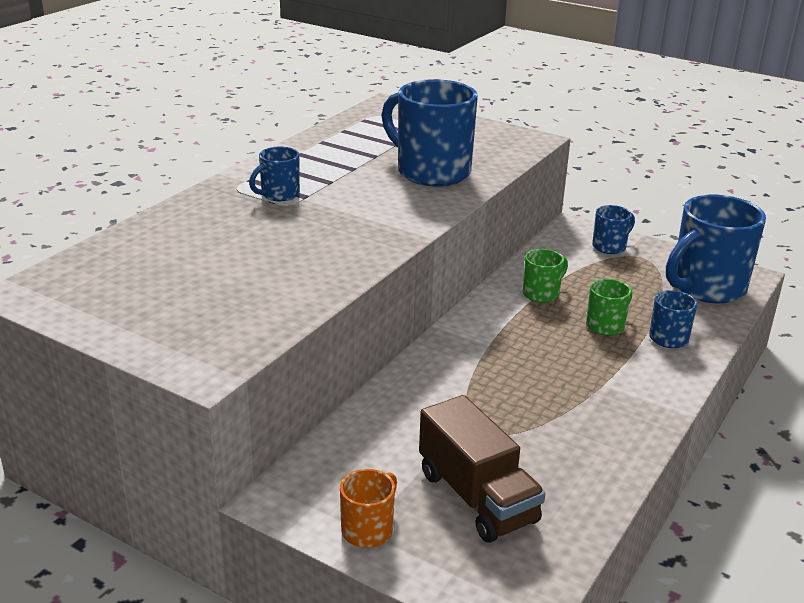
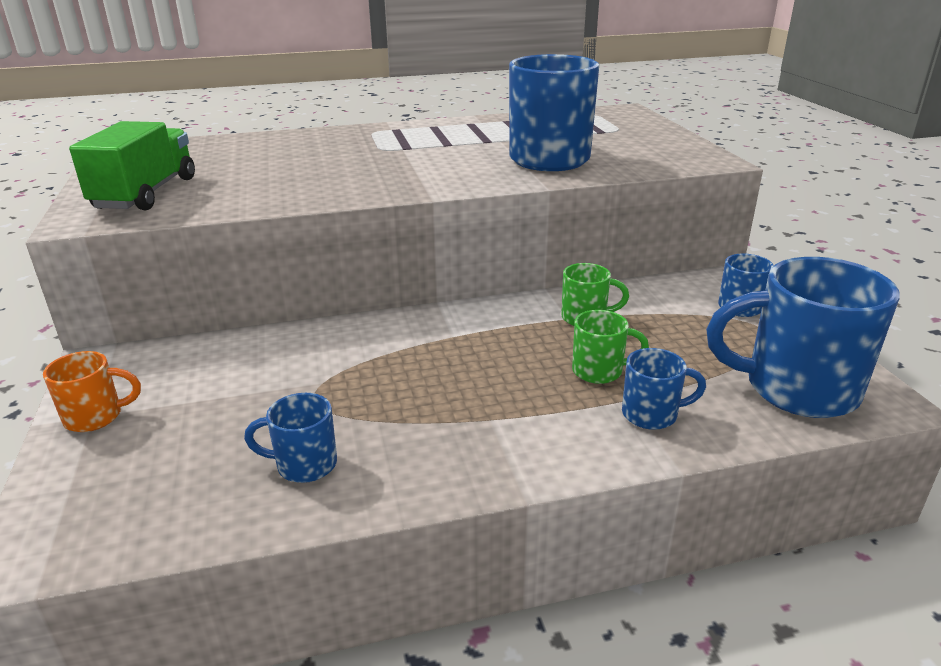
camera: 45 degrees right, 0 degrees up
blue mug [249,147,300,201] -> blue mug moved to [244,393,337,483]
brown truck [419,395,546,543] -> none
none -> green truck [69,121,195,210]

